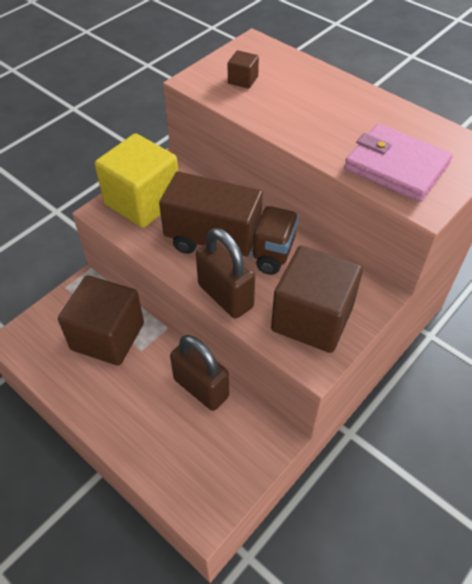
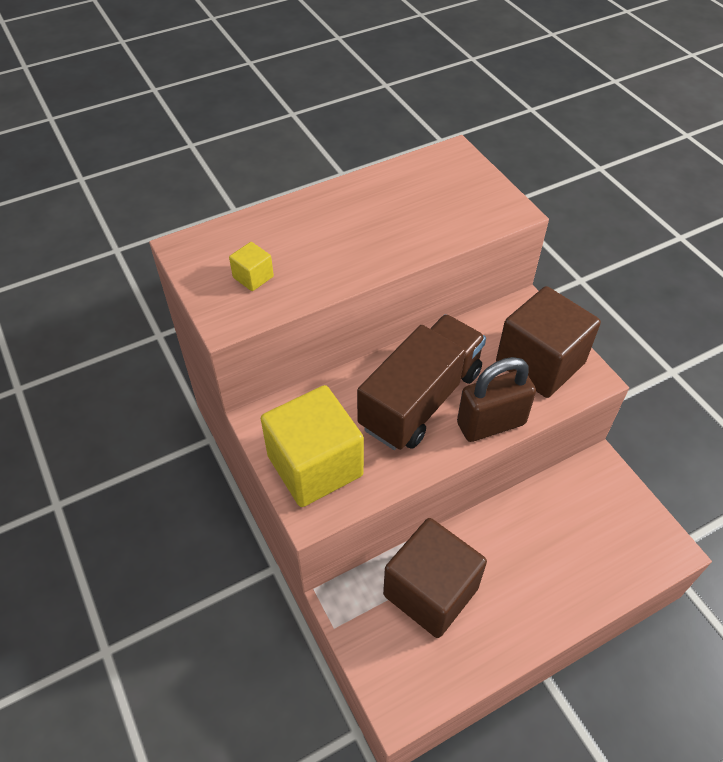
camera: 70 degrees left, 0 degrees up
brown padlock [170,335,229,411] -> none
brown cube [228,50,259,89] -> yellow cube [229,242,274,291]
pink wallet [344,124,453,202] -> none

